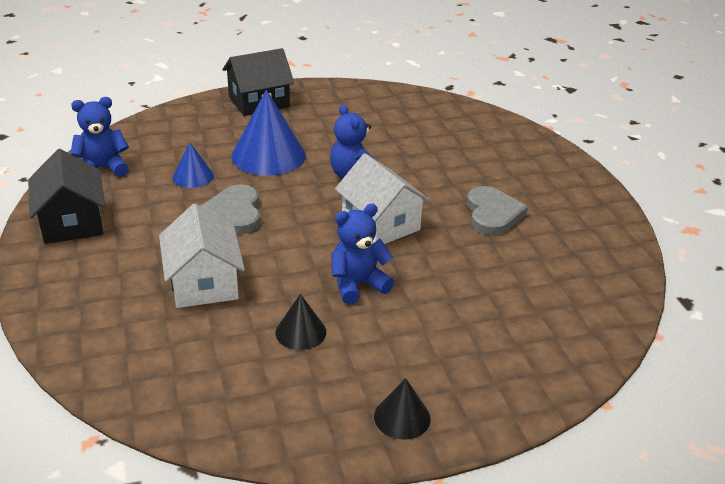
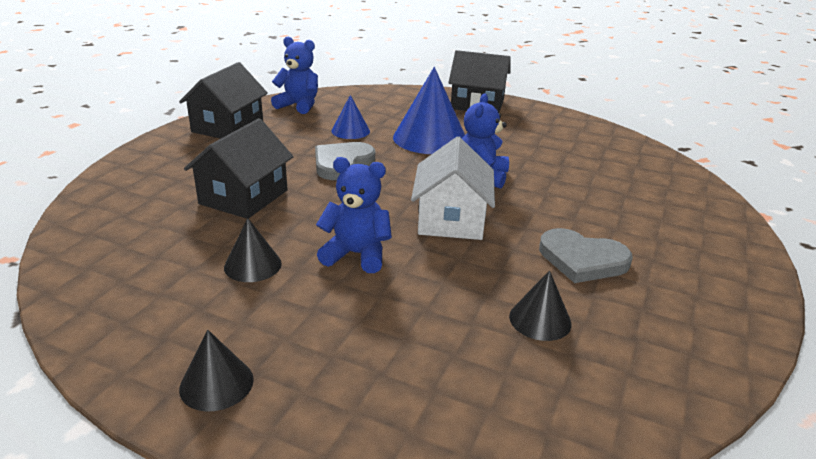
camera: 40 degrees right, 5 degrees down
white house [159,204,245,308] -> black house [184,118,294,219]
grey heart [467,186,528,235] -> grey heart turned 75 degrees clockwise [539,228,633,283]
none -> black cone [509,270,572,341]

